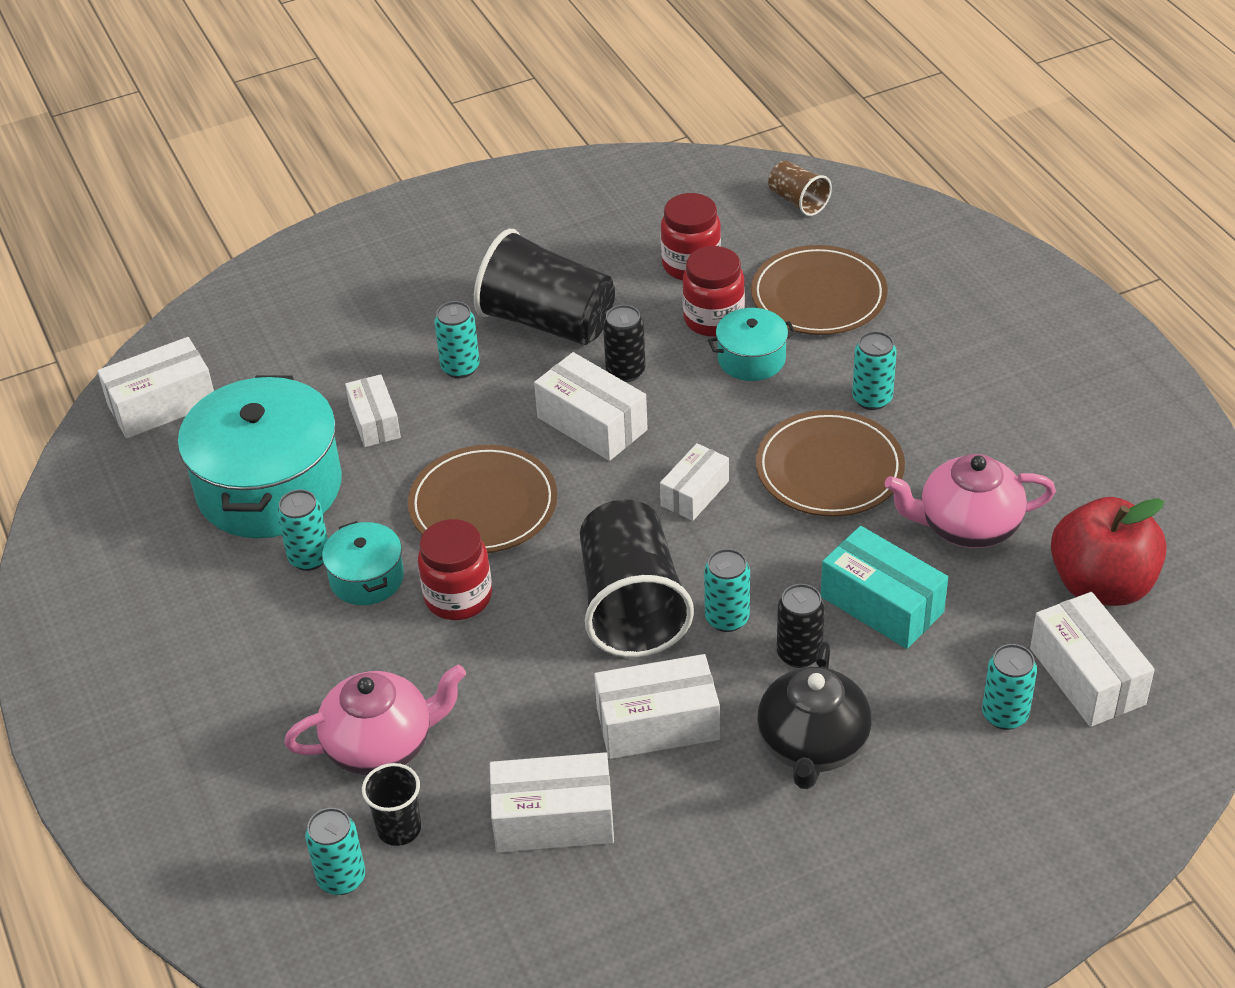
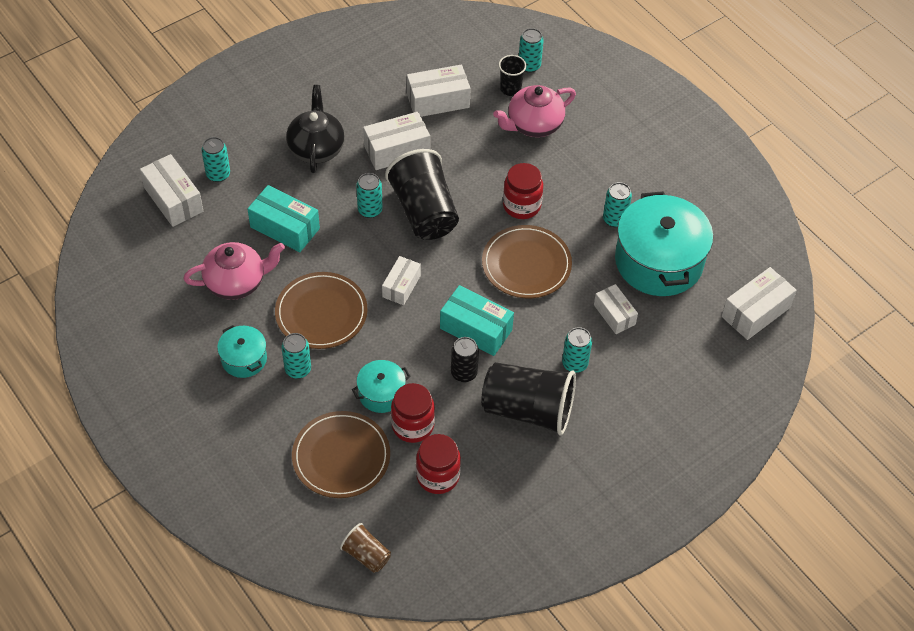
camera: 165 degrees right, 10 degrees up
turquoise pot [322,521,404,605] -> turquoise pot moved to [217,325,267,378]
white box [534,352,648,461] -> turquoise box [440,285,514,356]
black can [777,584,825,668] -> none
red apple [1051,497,1167,606] -> none

